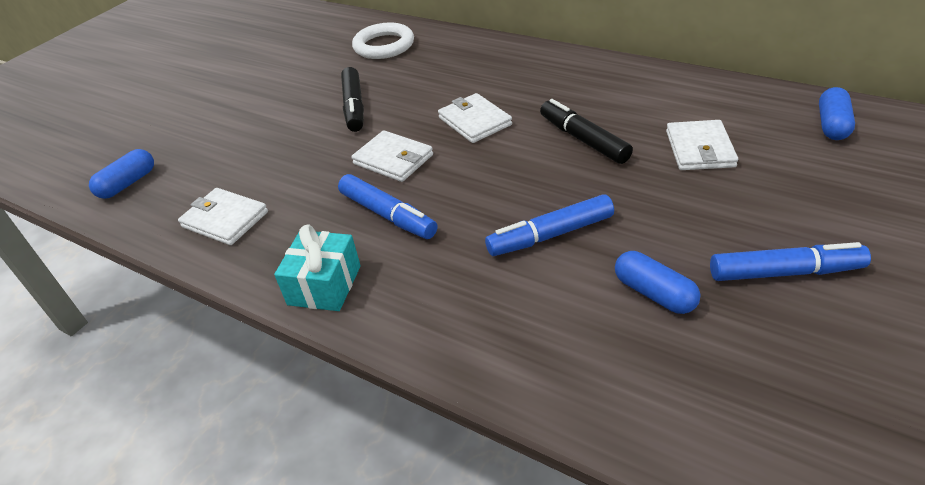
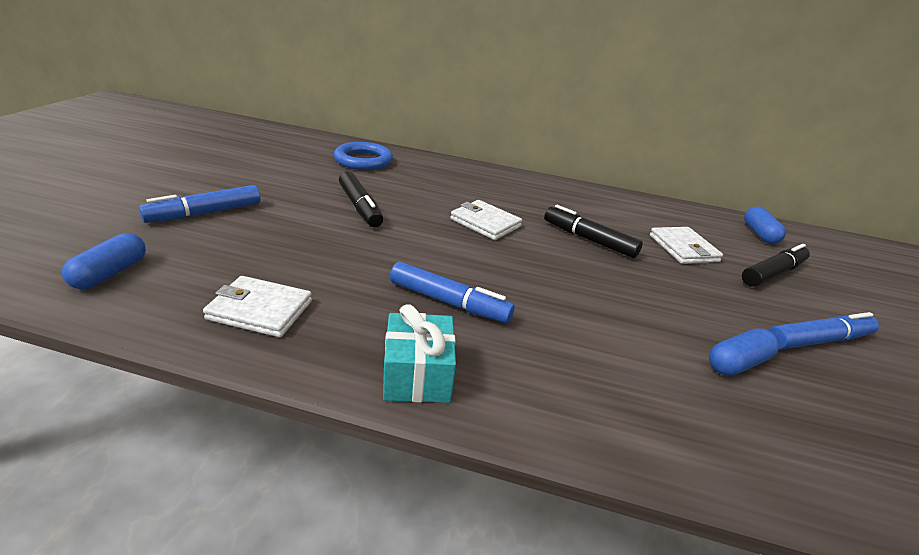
camera: 25 degrees left, 10 degrees down
white wallet [351,130,433,182] -> none
white ring [352,22,414,59] -> blue ring [334,142,393,170]
blue marker [485,194,614,256] -> blue marker moved to [139,185,261,223]
blue capsule [615,251,700,314] -> blue capsule turned 60 degrees counterclockwise [709,328,779,376]
none -> black marker [742,244,810,287]

